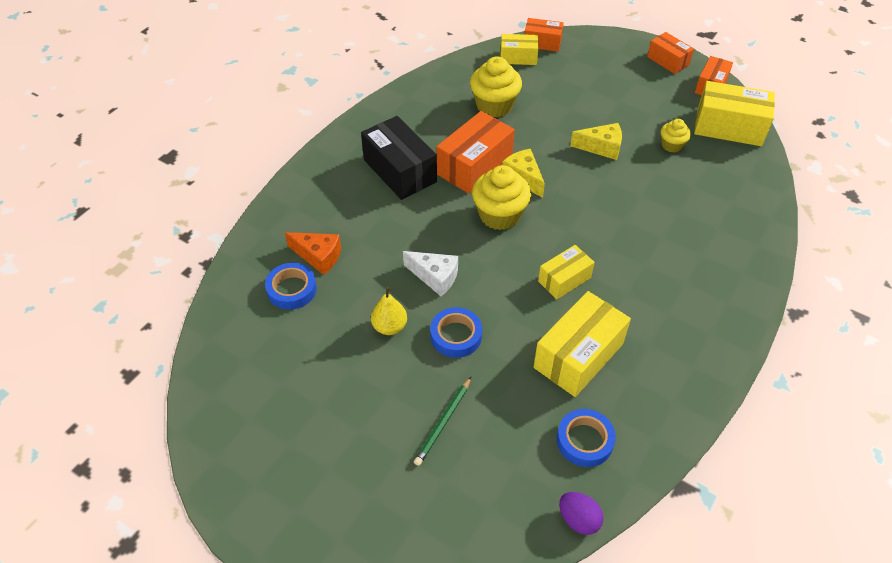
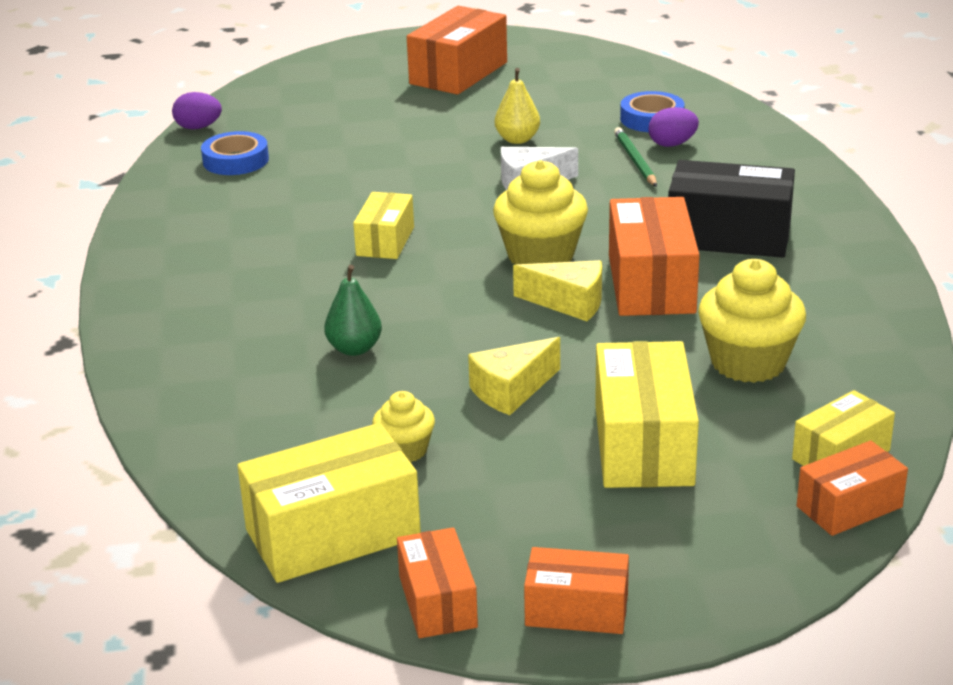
camera: 140 degrees right, 20 degrees down
orange cheese [285,232,341,275] -> purple egg [648,107,699,147]
green pencil [414,377,471,466] -> green pencil moved to [614,127,657,187]
blue tape [430,307,482,358] -> none
yellow box [534,291,631,397] -> yellow box moved to [595,341,699,488]
none -> green pear [324,265,382,356]
none -> orange box [407,6,507,95]

